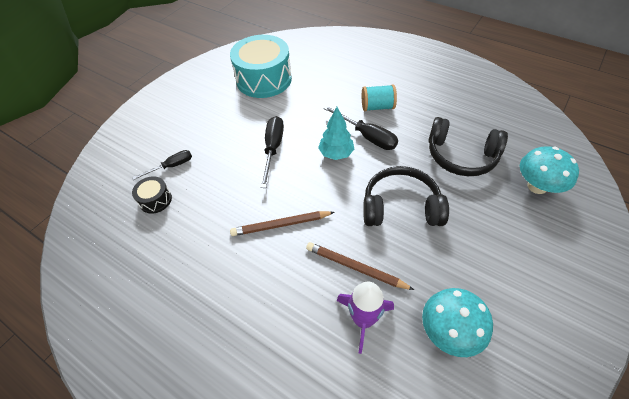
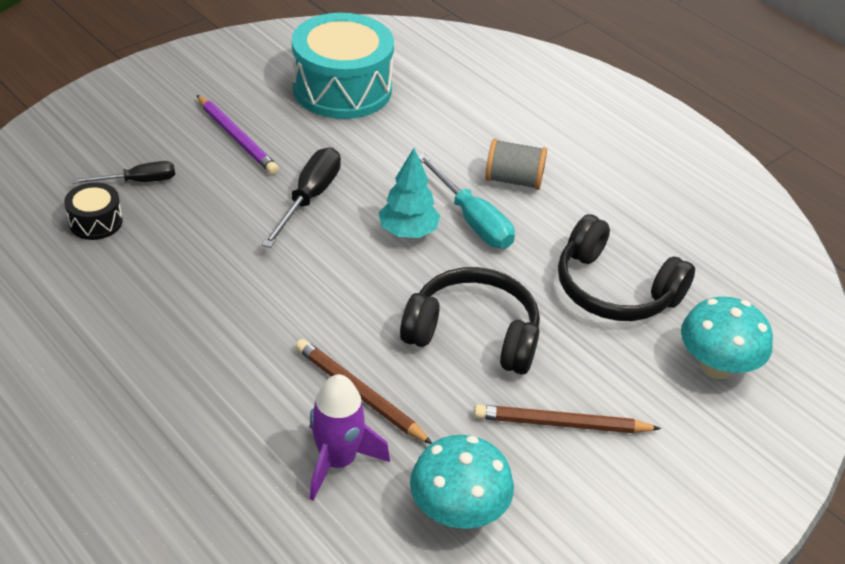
camera: 10 degrees right, 10 degrees down
brown pencil [230,211,334,236] -> brown pencil moved to [474,405,661,433]
black screwdriver [323,105,398,150] -> turquoise screwdriver [418,154,515,248]
turquoise spool [362,85,397,111] -> grey spool [485,139,547,190]
none -> purple pencil [197,95,279,174]

